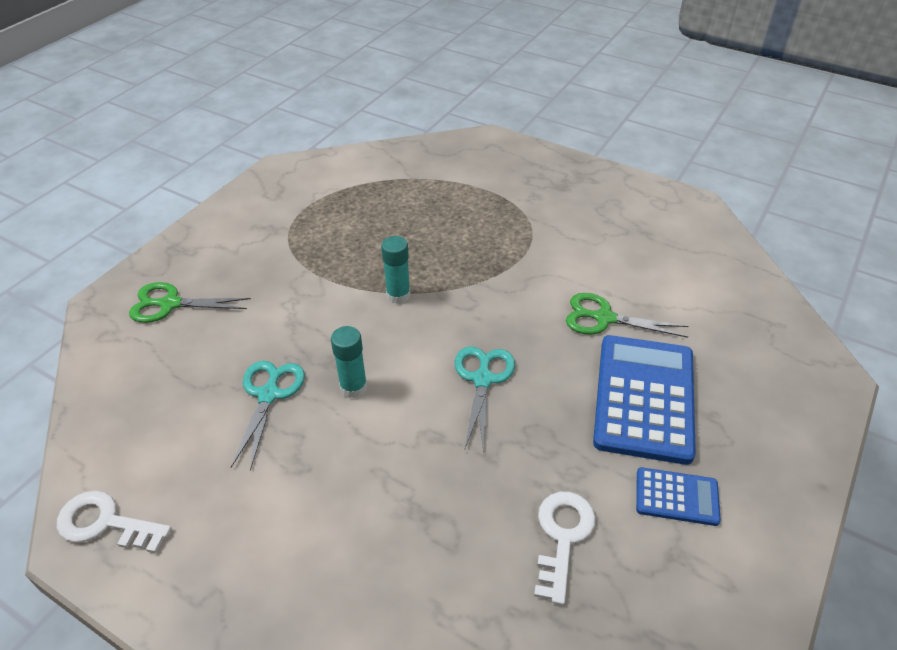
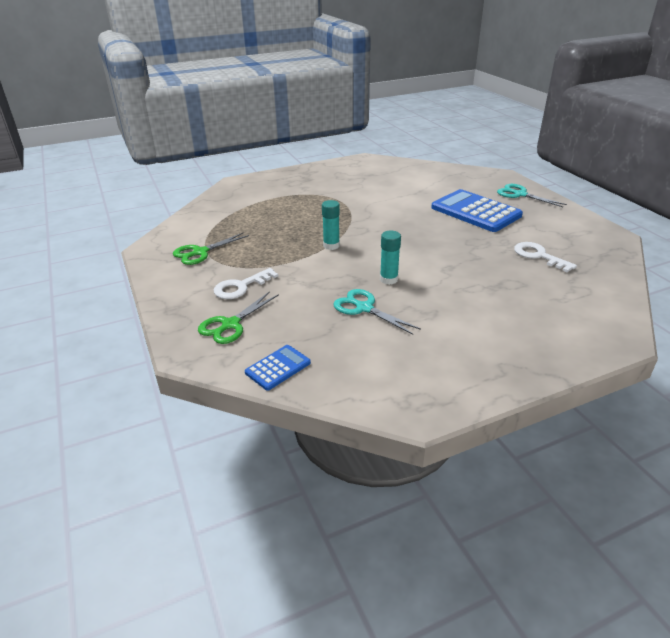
camera: 55 degrees left, 10 degrees down
white key [57,491,171,553] -> white key moved to [214,268,278,299]
turquoise scissors [455,346,515,452] -> turquoise scissors moved to [497,184,567,207]
green scissors [566,293,689,338] -> green scissors moved to [173,233,249,265]
blue calculator [636,467,721,526] -> blue calculator moved to [245,345,311,391]

